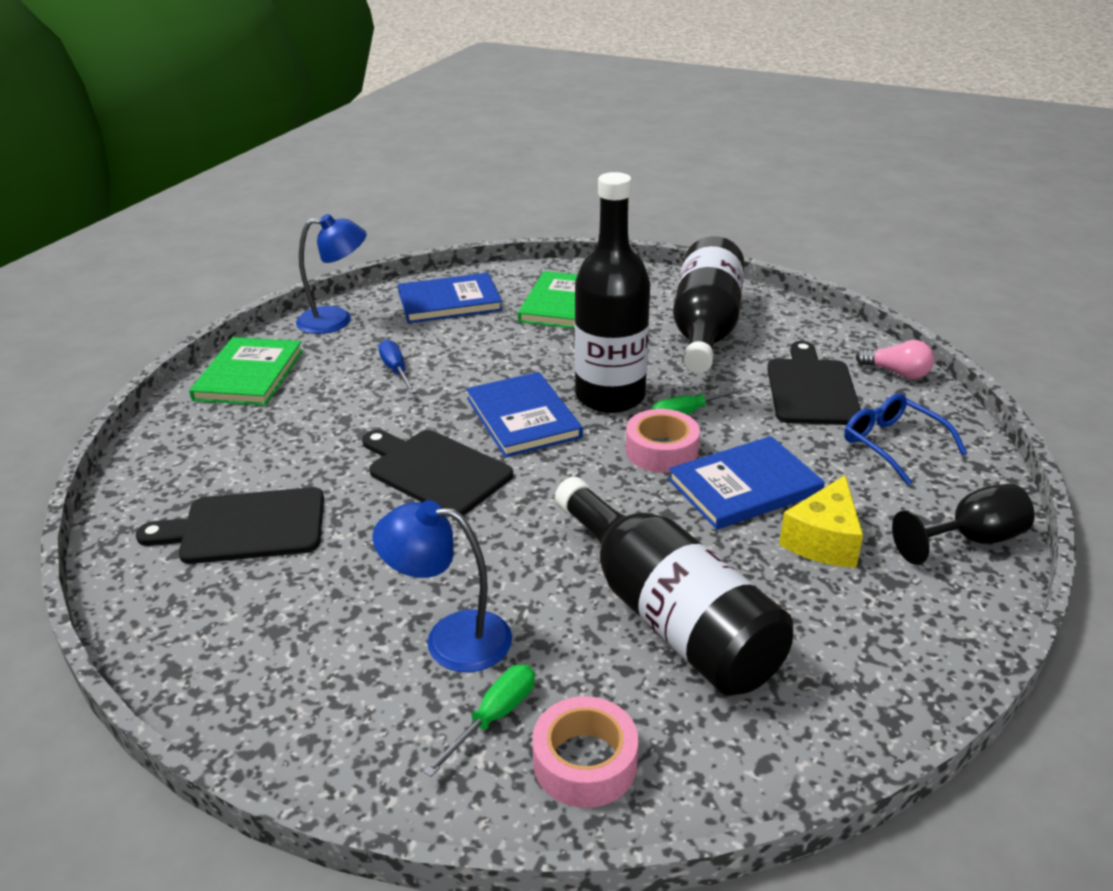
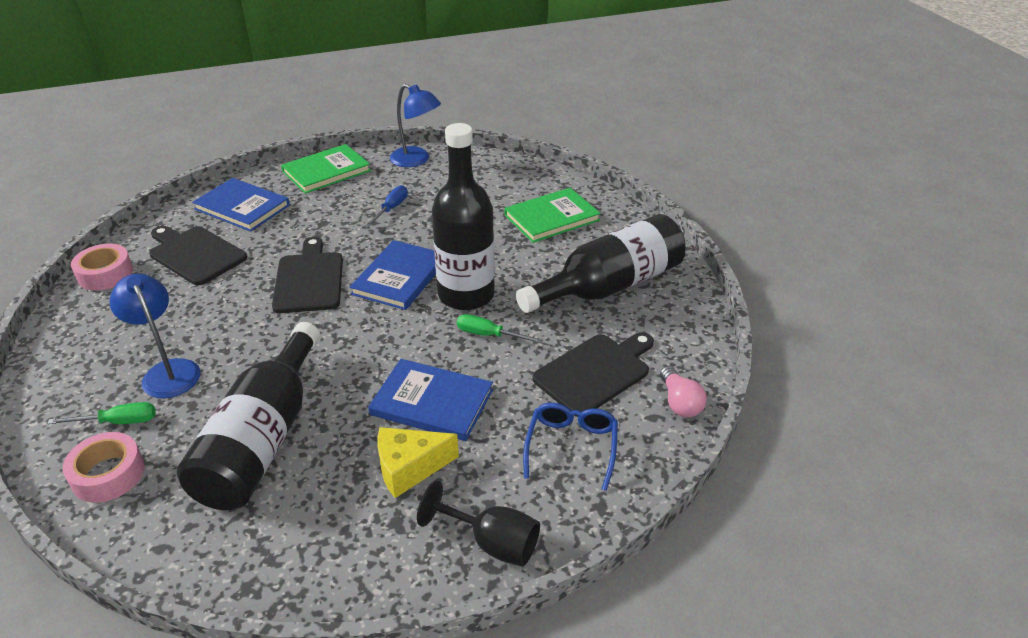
camera: 45 degrees right, 5 degrees up
blue book [398,273,503,323] -> blue book moved to [192,178,290,232]
pink tape [626,409,700,473] -> pink tape moved to [71,244,133,291]

